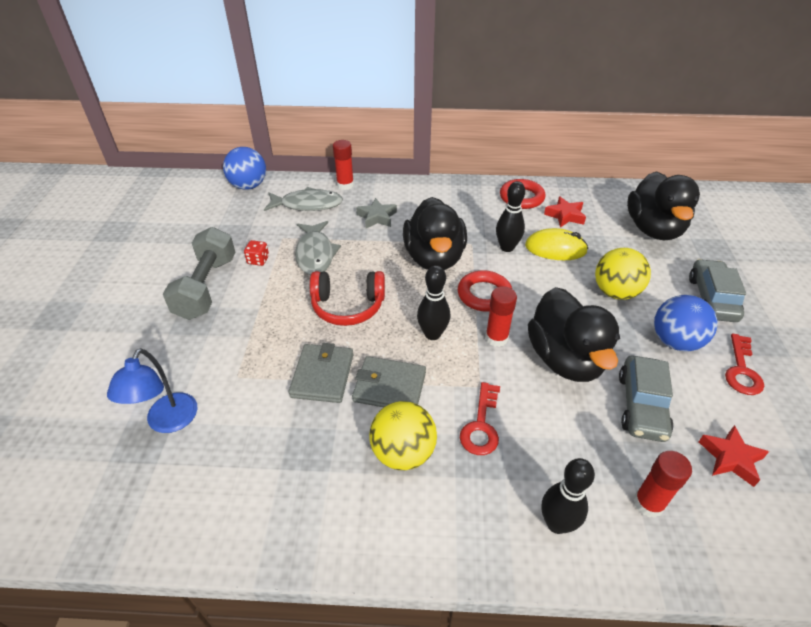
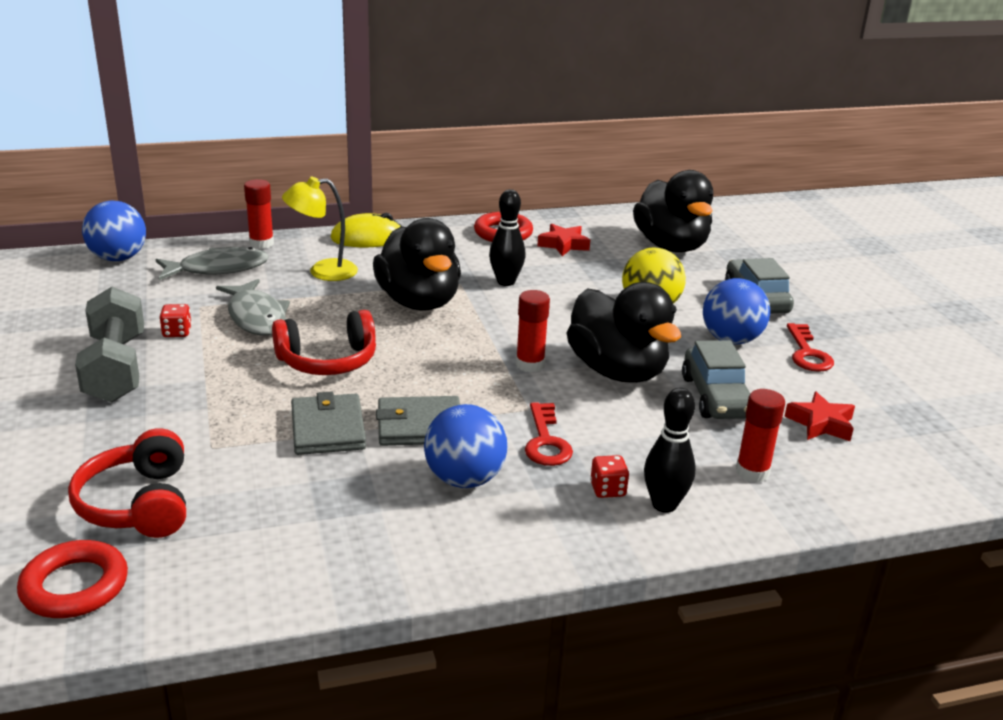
camera: 20 degrees left, 15 degrees down
blue lamp [107,348,197,433] -> red headphones [68,428,186,538]
grey star [356,198,397,228] -> yellow lamp [282,177,358,281]
yellow ball [369,401,437,470] -> blue ball [424,404,507,488]
black bowling pin [417,265,450,340] -> none
red ring [458,270,512,312] -> red ring moved to [17,540,128,618]
yellow mouse [525,228,588,260] -> yellow mouse moved to [330,213,401,247]
none -> red dice [590,455,629,498]

